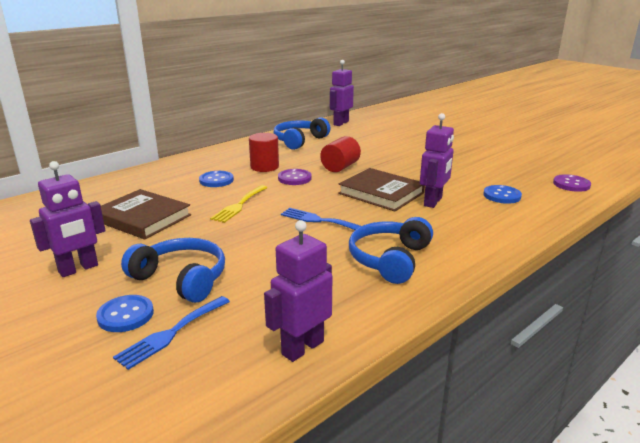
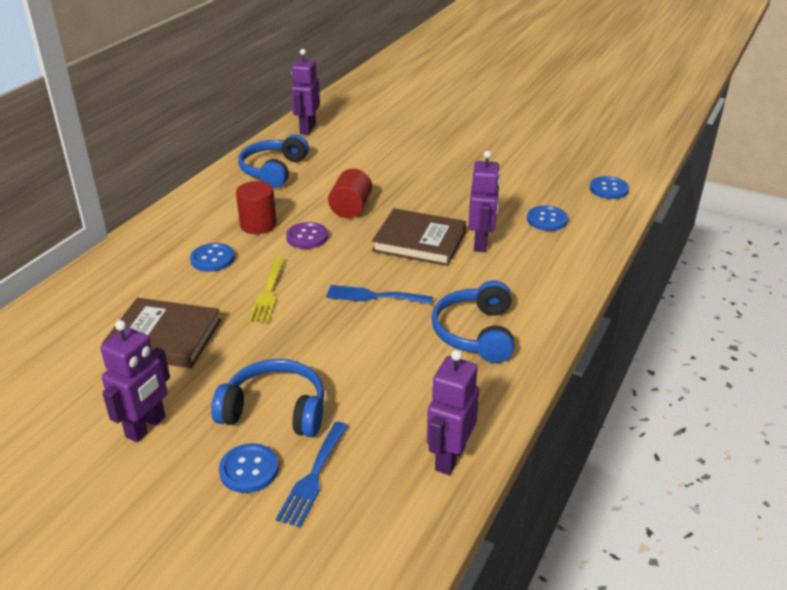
camera: 20 degrees left, 10 degrees up
purple button [553,174,591,192] -> blue button [590,176,629,199]

